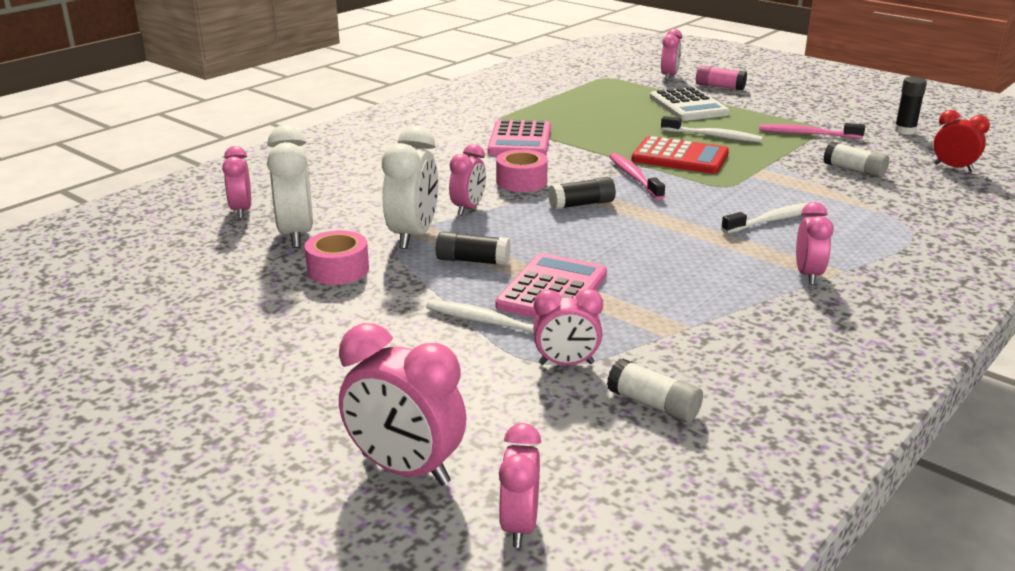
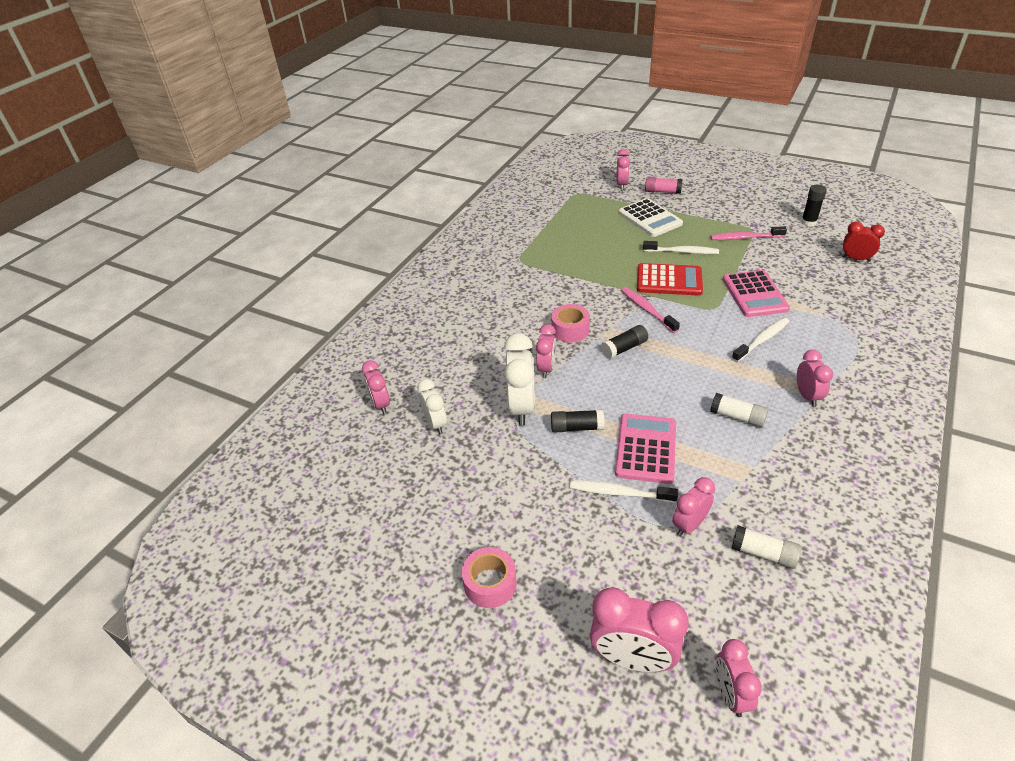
camera: 10 degrees left, 15 degrees up
white clock [267,125,313,248] -> white clock [418,379,447,434], size x0.63
pink tape [305,230,369,285] -> pink tape moved to [462,547,517,608]
pink calculator [488,119,551,155] -> pink calculator moved to [723,270,790,317]
pink clock [533,289,603,365] -> pink clock turned 150 degrees clockwise [672,477,715,537]
white glue stick [823,141,889,178] -> white glue stick moved to [710,393,768,427]

